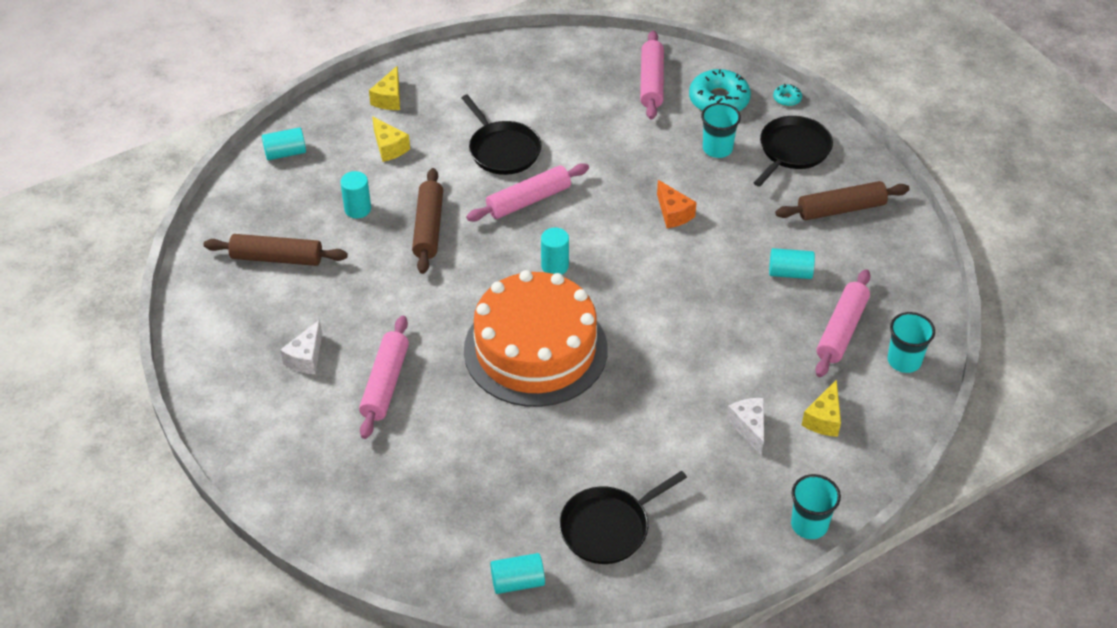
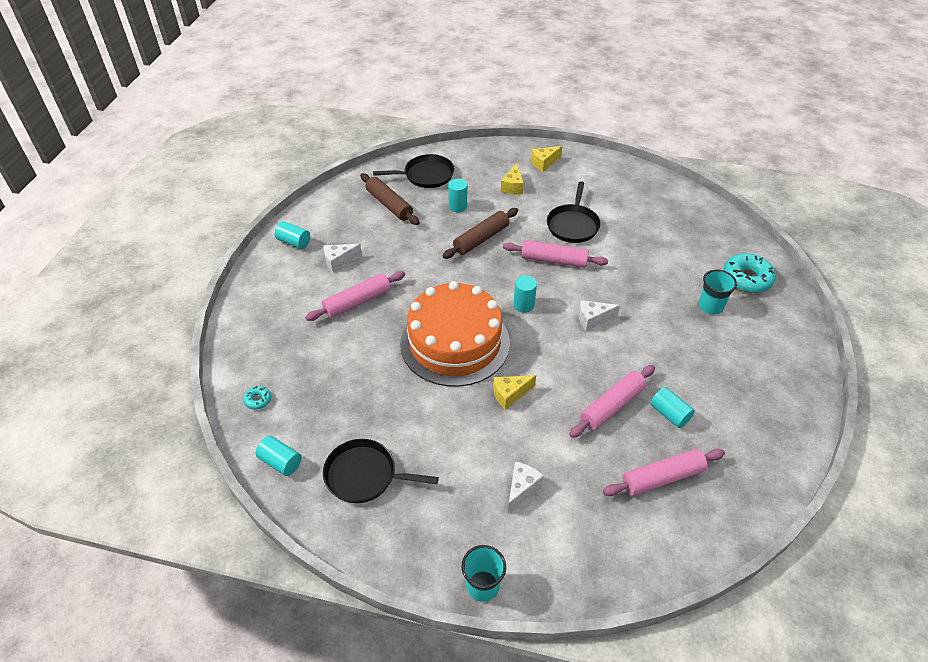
camera: 45 degrees right, 0 degrees up
turquoise cylinder [262,127,306,160] -> turquoise cylinder moved to [274,221,310,249]
pink rolling pin [640,31,664,120] -> pink rolling pin moved to [569,365,655,438]
orange cheese [657,180,697,228] -> none
black pan [754,116,833,187] -> black pan moved to [373,154,454,188]
turquoise donut [773,84,802,106] -> turquoise donut moved to [243,386,271,410]
brown rolling pin [775,181,910,220] -> none
yellow cheese [802,379,841,437] -> yellow cheese moved to [493,375,536,410]
turquoise cup [887,312,935,373] -> none
none -> white cheese [579,300,620,331]

